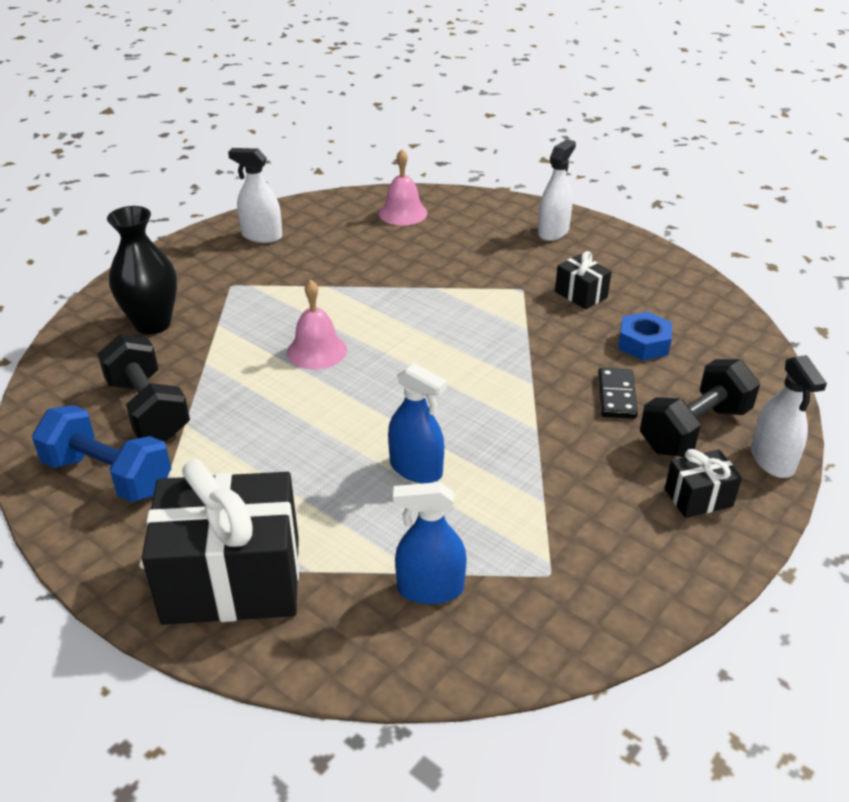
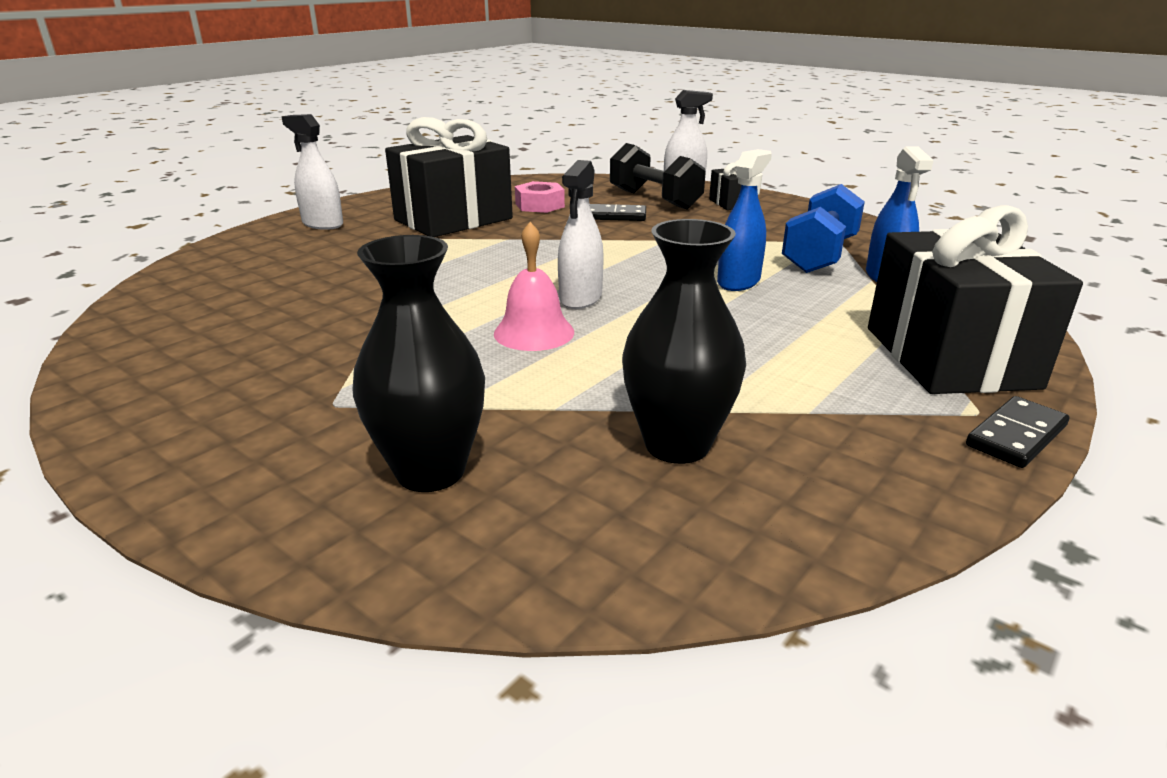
camera: 90 degrees left, 10 degrees down
blue dumbbell [32,405,171,502] -> blue dumbbell moved to [782,184,865,273]
black dumbbell [98,334,190,441] -> black vase [622,219,746,464]
white spray bottle [228,148,282,243] -> white spray bottle moved to [558,160,604,309]
pink bell [379,149,427,225] -> none
black gift [555,251,612,309] -> black gift [385,117,513,237], size x2.20
blue nut [618,312,672,361] -> pink nut [515,181,565,213]
none -> black domino [966,396,1069,468]

